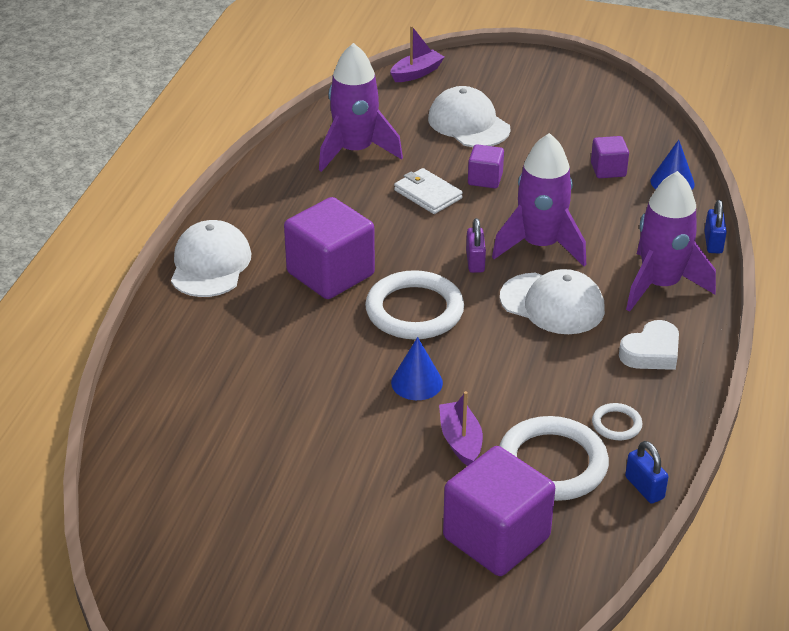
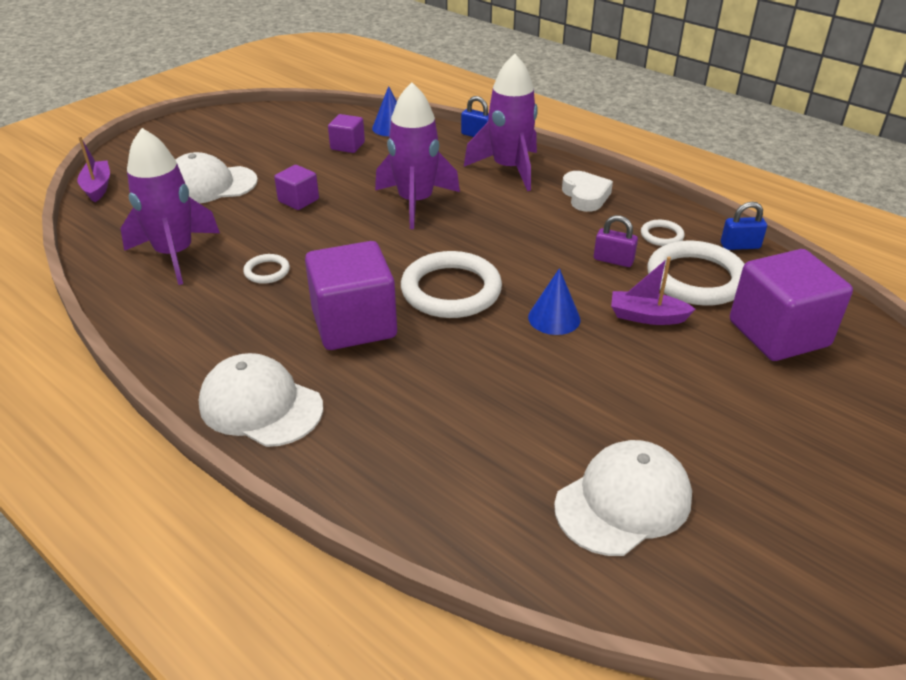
camera: 65 degrees left, 0 degrees up
white wallet [394,168,463,214] -> none
purple padlock [466,218,486,273] -> purple padlock moved to [594,215,638,267]
white cap [500,269,605,334] -> white cap moved to [554,440,692,556]
none -> white ring [243,254,290,284]

